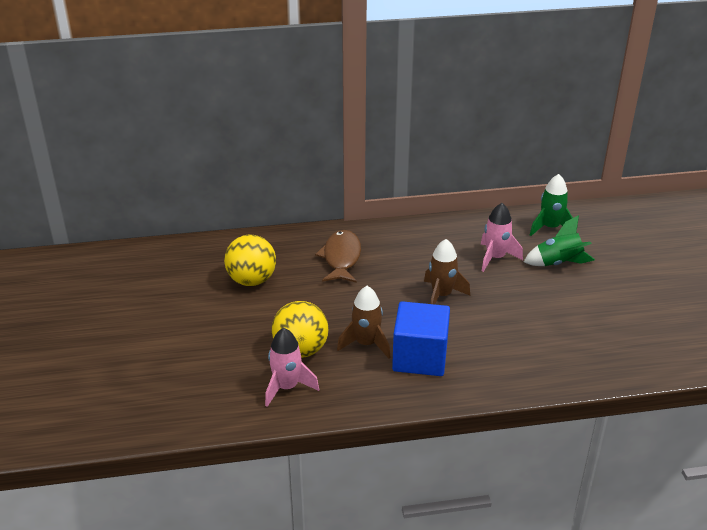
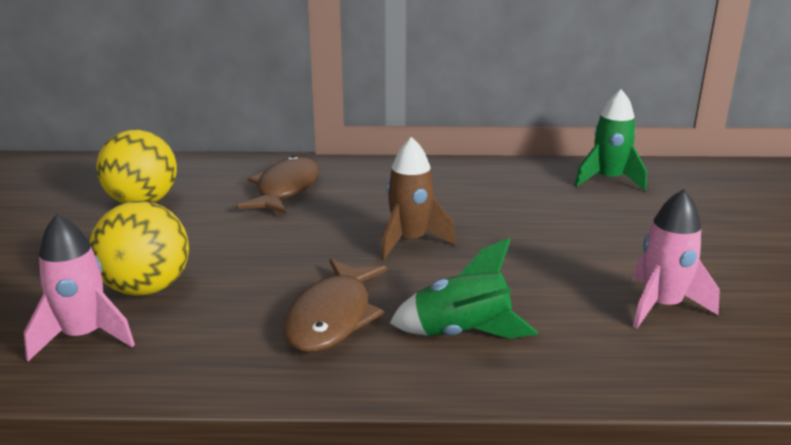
camera: 10 degrees right, 10 degrees down
brown rocket [337,286,391,358] -> none
blue cube [392,301,450,376] -> brown fish [283,259,387,352]
pink rocket [481,203,523,272] -> pink rocket moved to [632,189,720,329]
green rocket [524,215,595,266] -> green rocket moved to [390,238,538,339]

